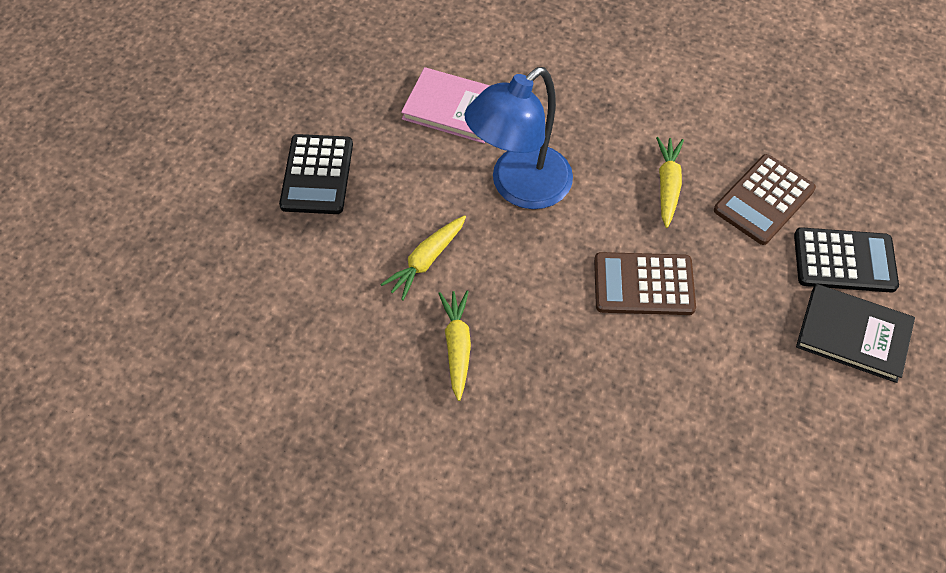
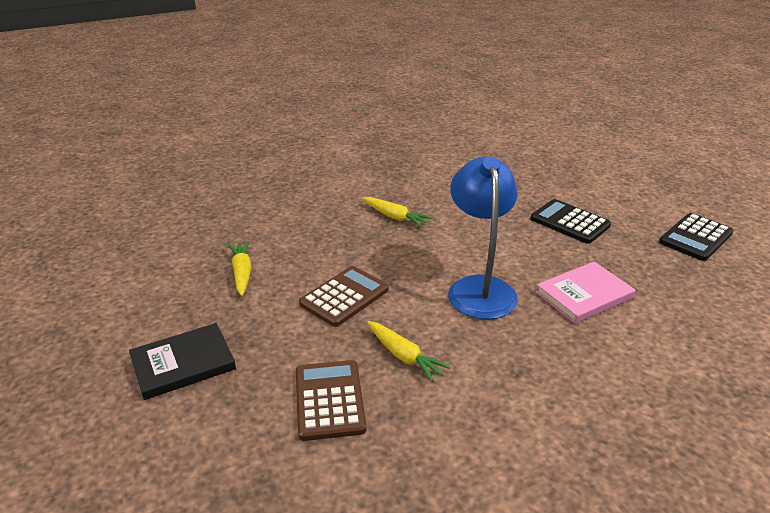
camera: 130 degrees right, 25 degrees down
yellow carrot [380,215,466,301] -> yellow carrot moved to [228,241,251,296]
black calculator [794,227,899,293] -> black calculator moved to [659,213,734,261]

